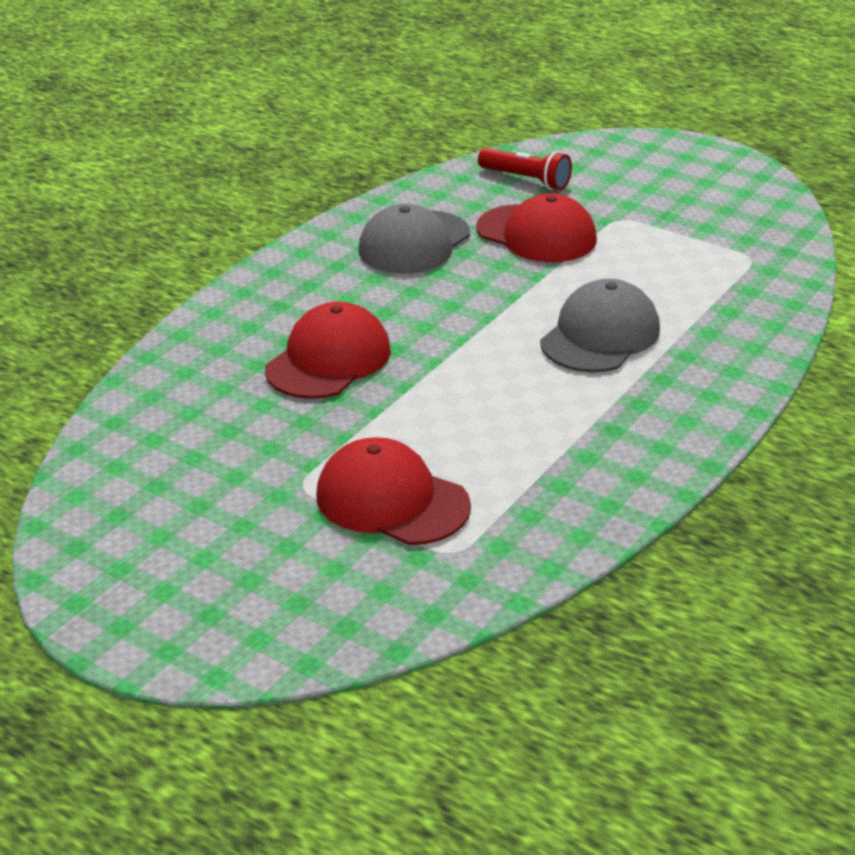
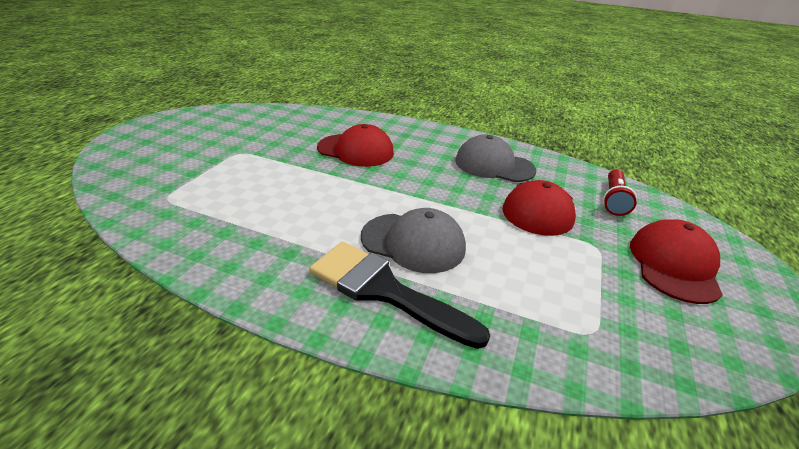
camera: 75 degrees right, 0 degrees up
red cap [316,437,471,545] -> red cap moved to [630,219,723,304]
none -> black brush [309,242,490,349]

